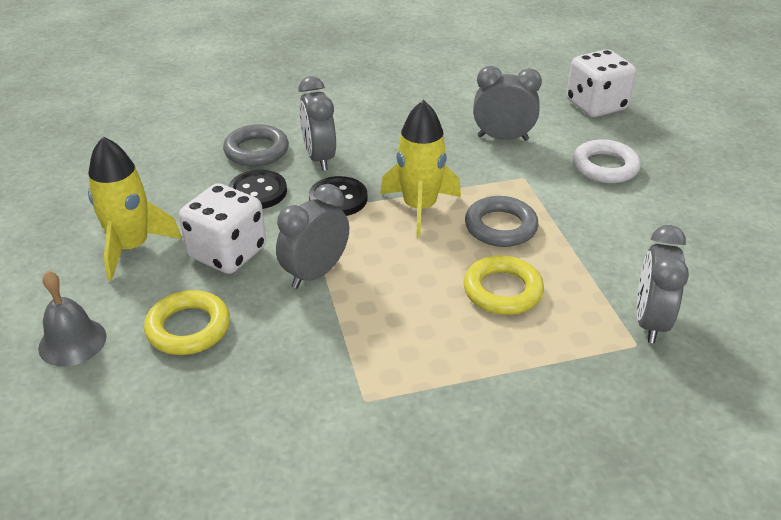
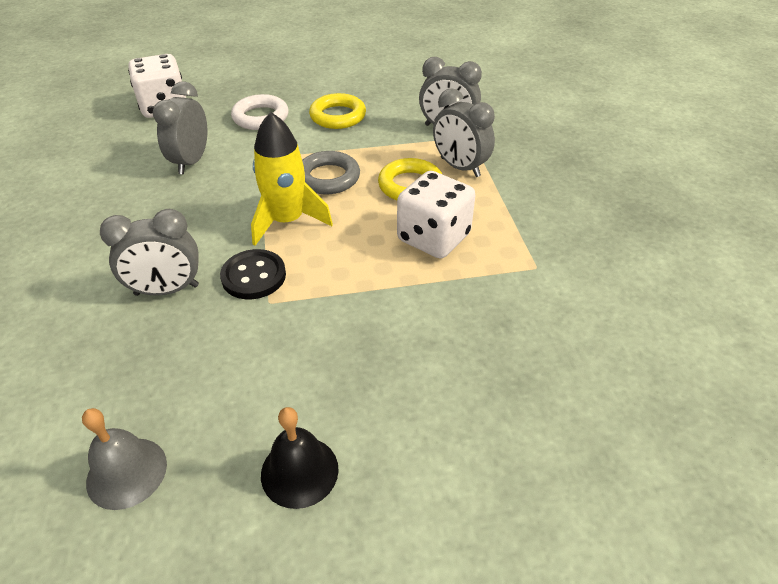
camera: 85 degrees left, 5 degrees up
grey bell [38,271,107,367] -> grey bell moved to [82,408,167,510]
yellow rocket [88,136,182,280] -> black bell [261,407,339,509]
yellow ring [144,290,230,355] -> yellow ring moved to [309,93,366,129]
white dice [179,183,266,274] -> white dice moved to [397,171,475,258]
grey ring [223,124,289,167] -> none
black button [229,170,287,209] -> none
grey clock [276,184,349,289] -> grey clock moved to [433,88,495,177]

